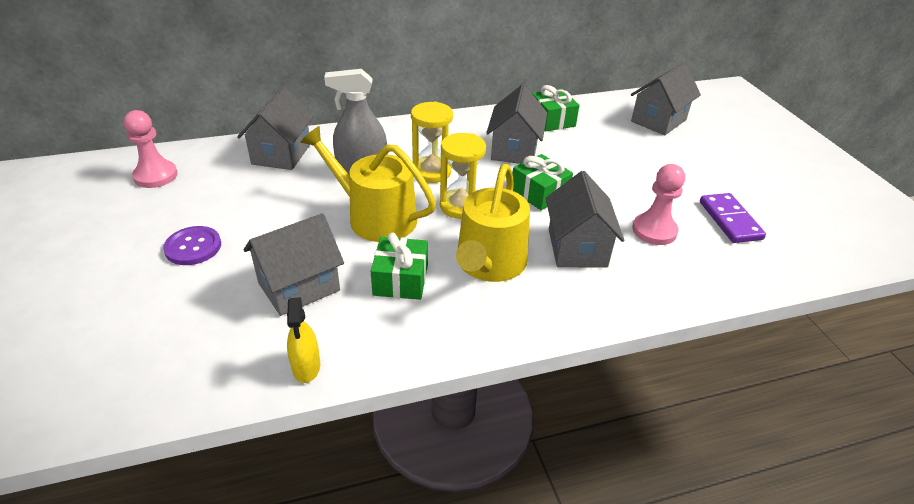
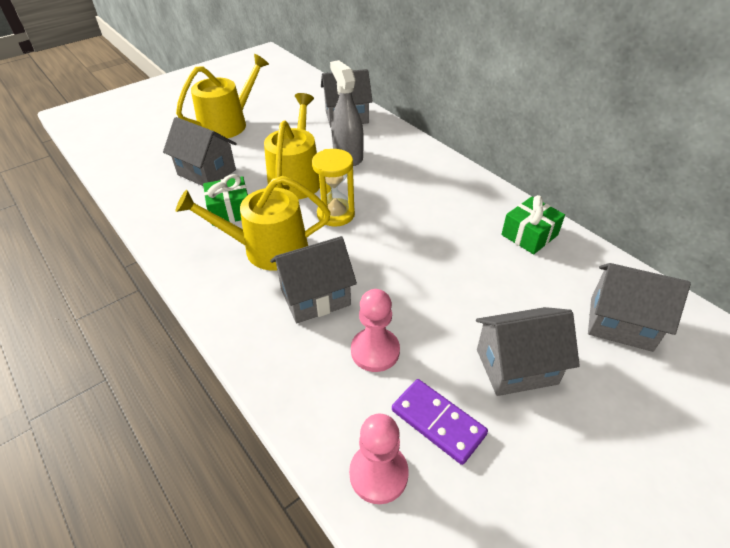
camera: 70 degrees right, 5 degrees up
pink pawn [124,110,178,188] -> pink pawn moved to [349,413,409,504]
purple button [163,226,221,265] -> yellow watering can [176,54,269,138]
yellow spray bottle [287,297,320,383] -> none
yellow hourglass [411,101,453,183] -> none
grey house [486,84,547,164] -> grey house moved to [476,307,580,396]
green gift [513,154,573,210] -> none
purple domino [700,193,766,243] -> purple domino turned 75 degrees clockwise [392,379,488,465]

